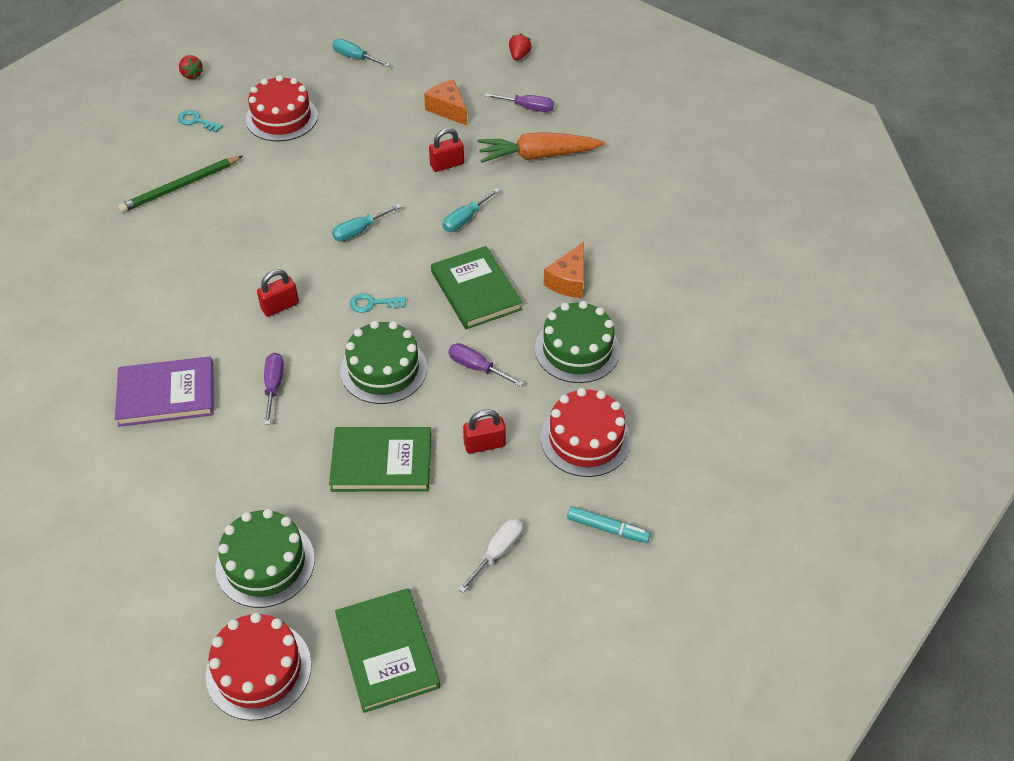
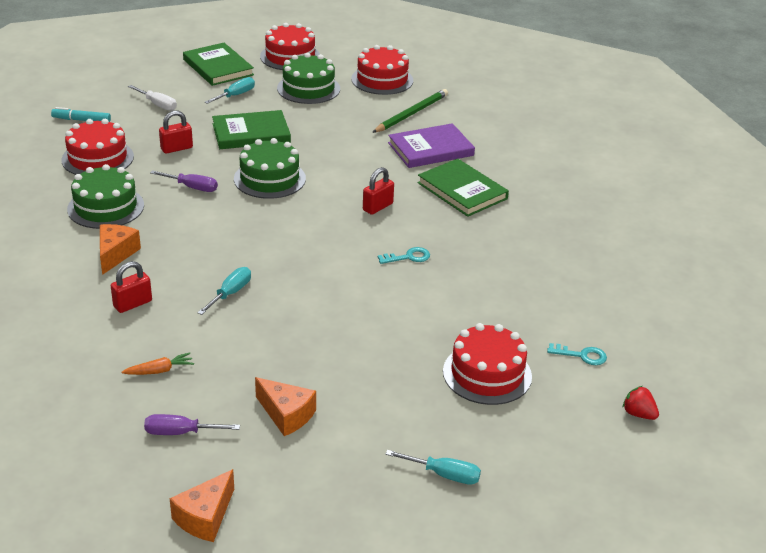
camera: 165 degrees right, 15 degrees down
green pencil [118,156,243,213] -> green pencil moved to [372,89,448,133]
purple screwdriver [264,353,284,425] -> none
turquoise screwdriver [332,204,401,241] -> turquoise screwdriver moved to [205,77,255,104]
turquoise key [350,293,406,313] -> turquoise key moved to [378,247,430,264]
red padlock [429,128,464,172] -> red padlock moved to [111,261,152,313]
green book [431,246,523,329] -> green book moved to [417,159,509,217]
white screwdriver [458,519,523,593] -> white screwdriver turned 75 degrees counterclockwise [128,85,177,111]
orange carrot [477,132,605,163] -> orange carrot [122,352,194,375], size x0.46
red strawberry [509,34,532,61] -> orange cheese [170,469,234,542]
none -> red cake [351,45,413,95]

